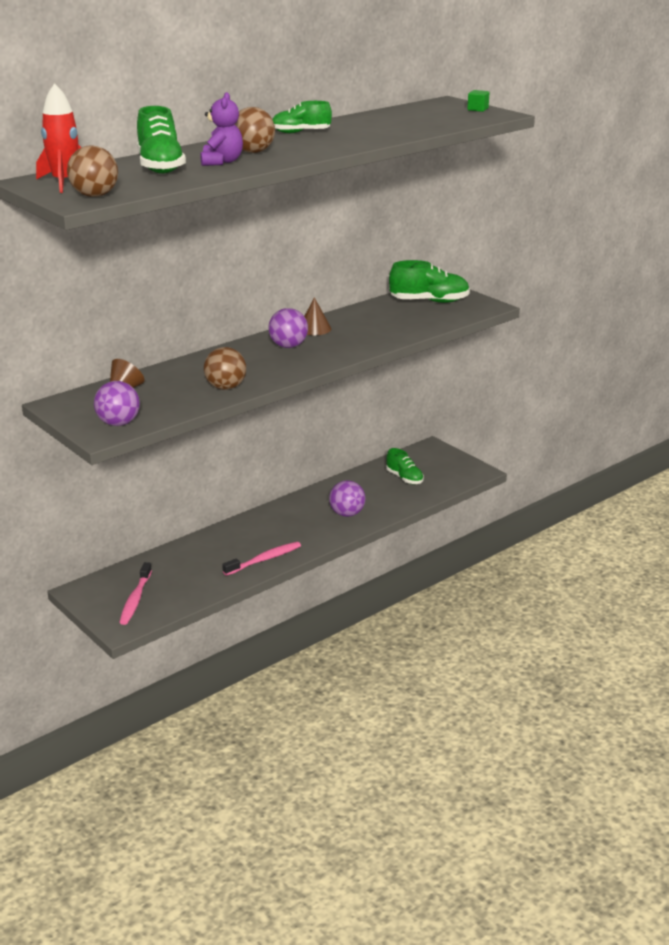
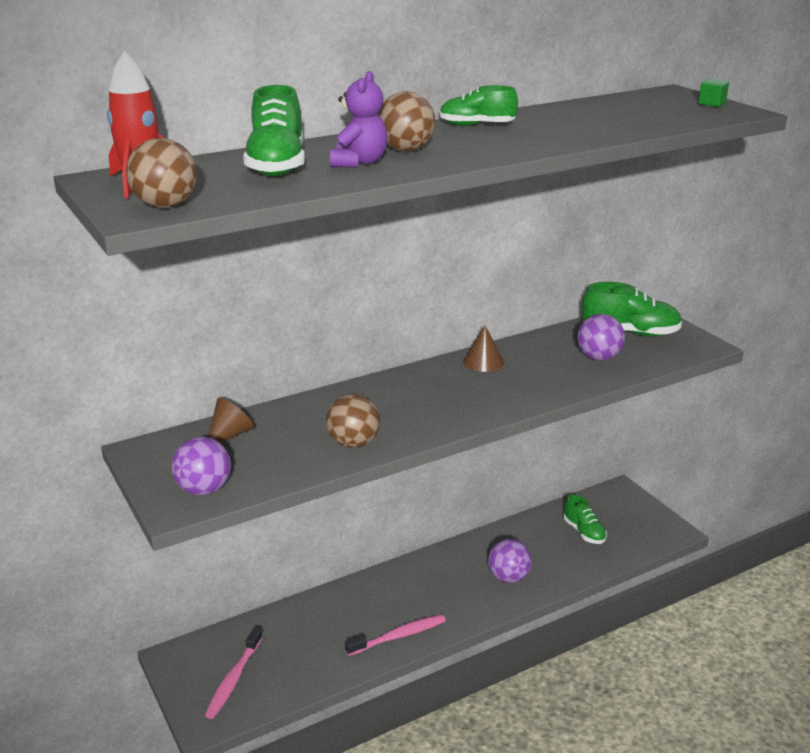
camera: 10 degrees right, 0 degrees up
purple ball [268,308,308,348] -> purple ball moved to [577,314,625,360]

